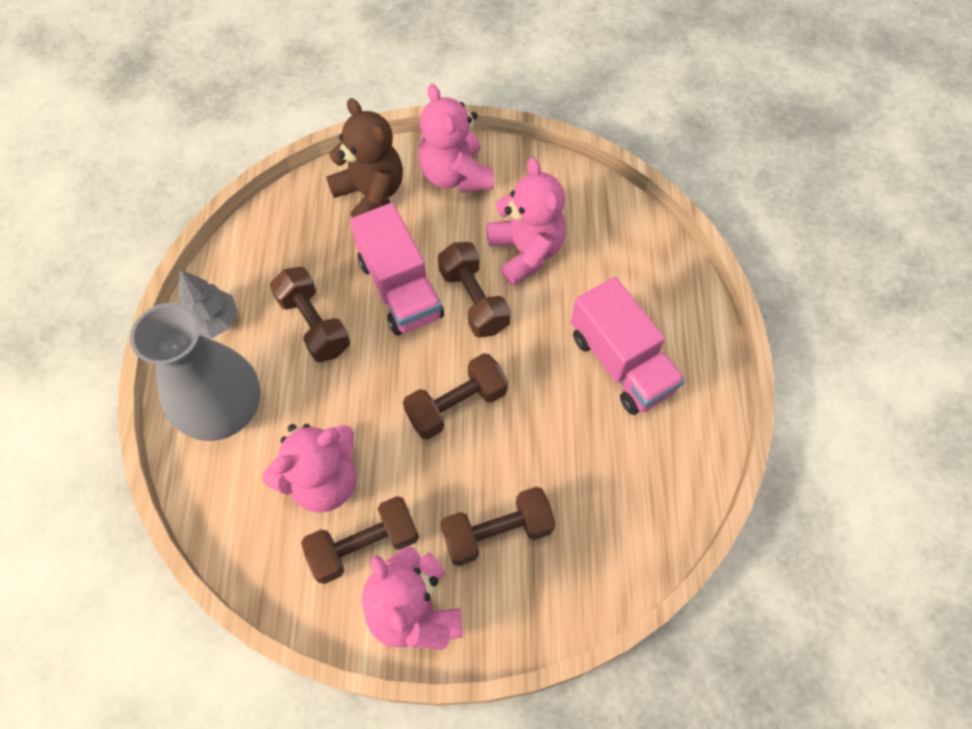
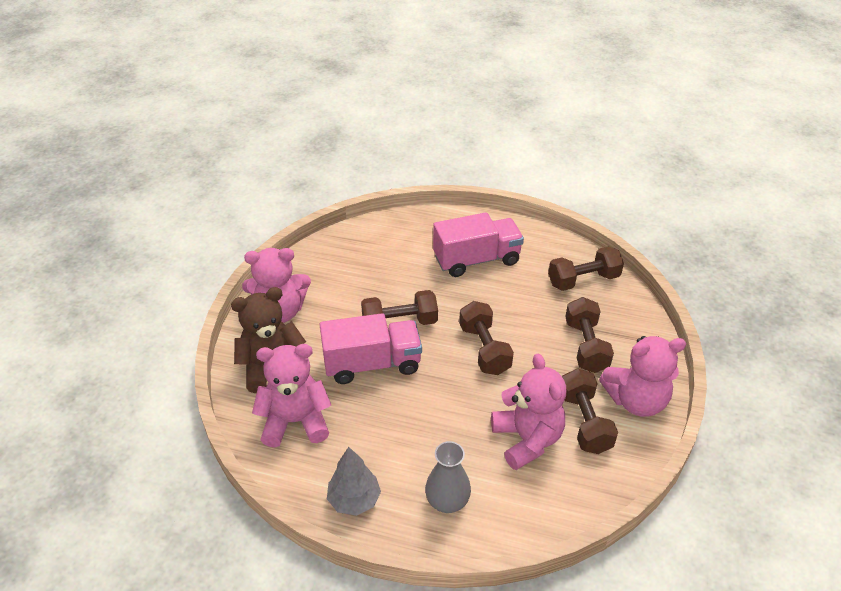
camera: 75 degrees left, 20 degrees down
grey vase [130,303,261,441] -> grey vase [425,441,471,513], size x0.55
brown dumbbell [270,267,350,362] -> brown dumbbell moved to [548,246,624,291]
pink teddy bear [486,157,566,286] -> pink teddy bear moved to [252,344,331,448]

